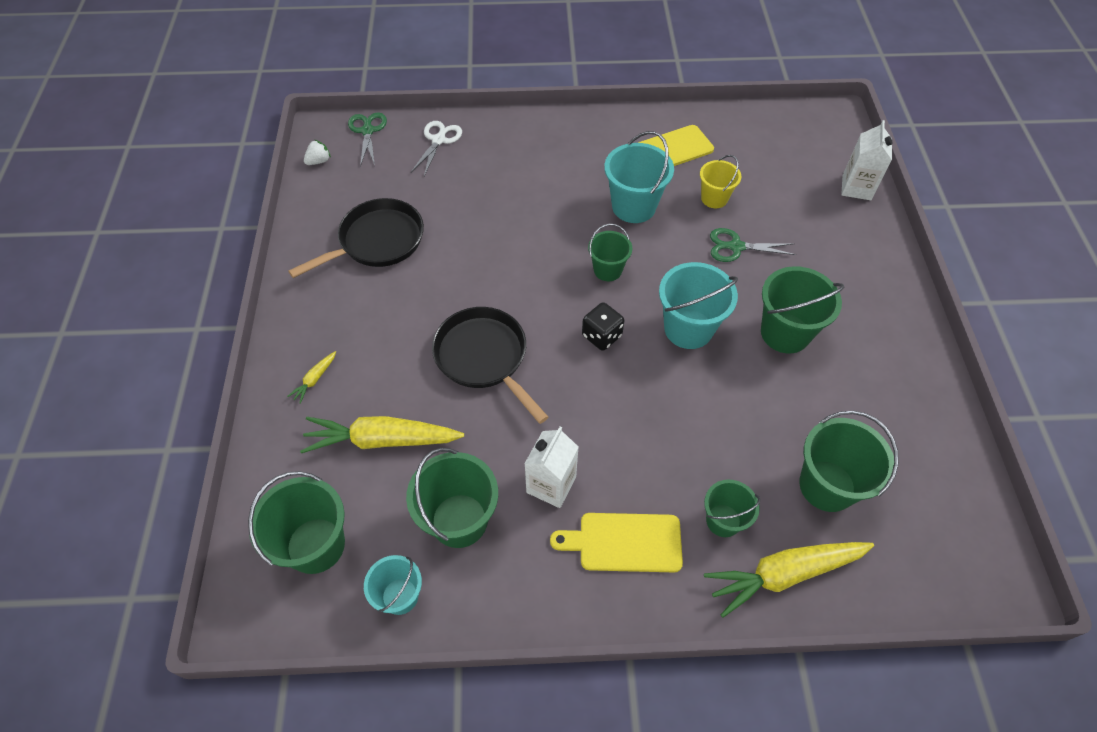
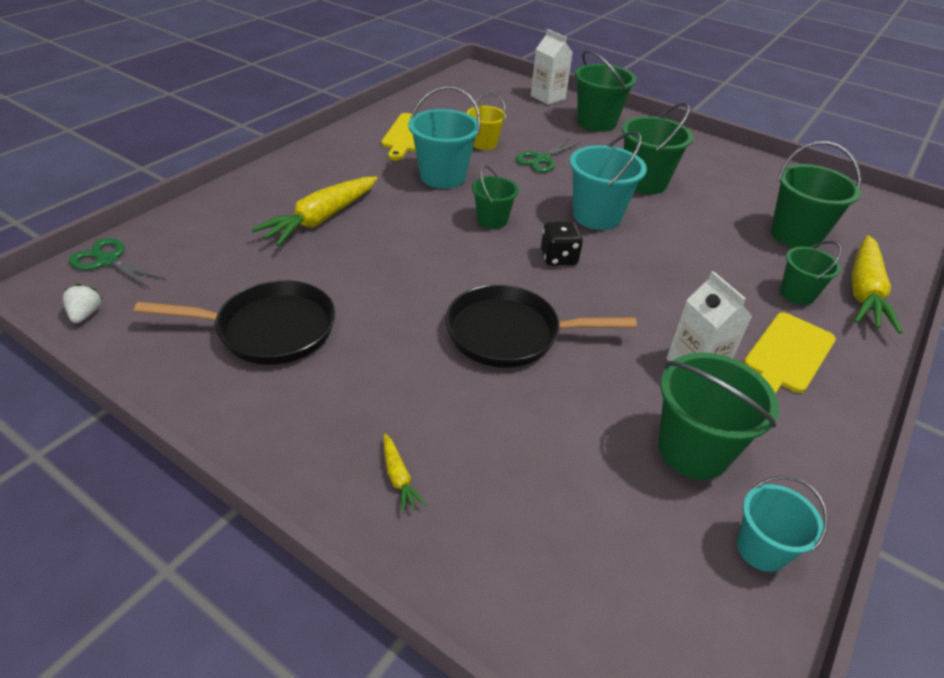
camera: 55 degrees left, 15 degrees down
green bucket [248,471,345,574] -> green bucket moved to [575,50,637,132]
black pan [288,198,424,278] -> black pan turned 90 degrees clockwise [134,280,336,365]
yellow carrot [300,416,464,453] -> yellow carrot moved to [251,176,378,246]
white scissors [411,121,462,176] -> none

